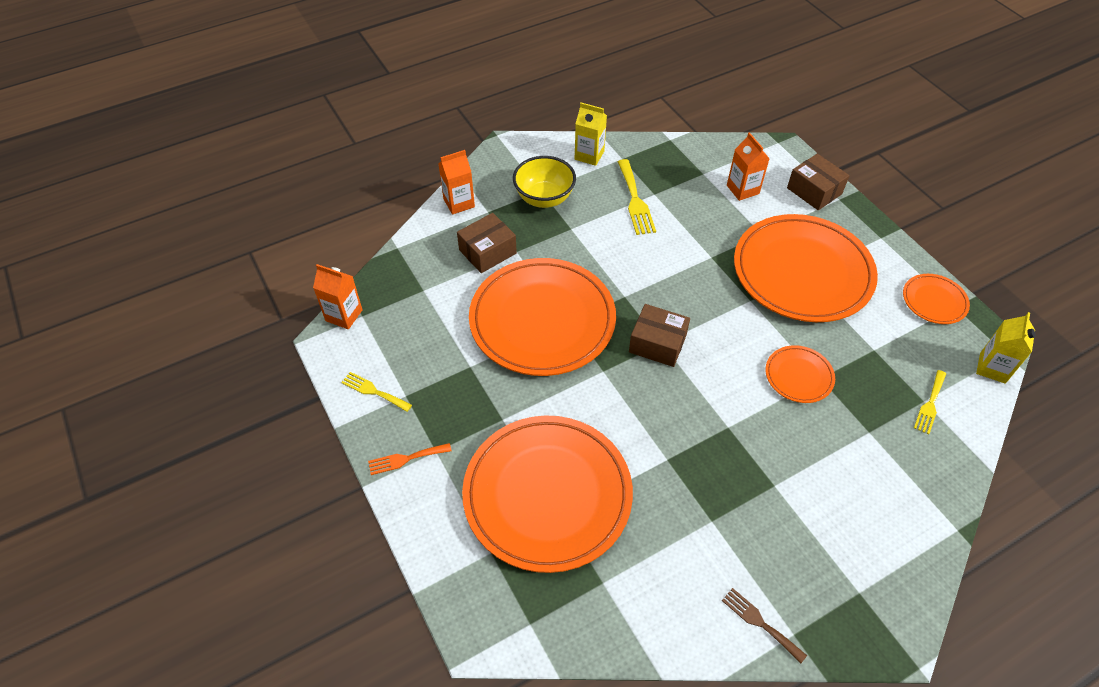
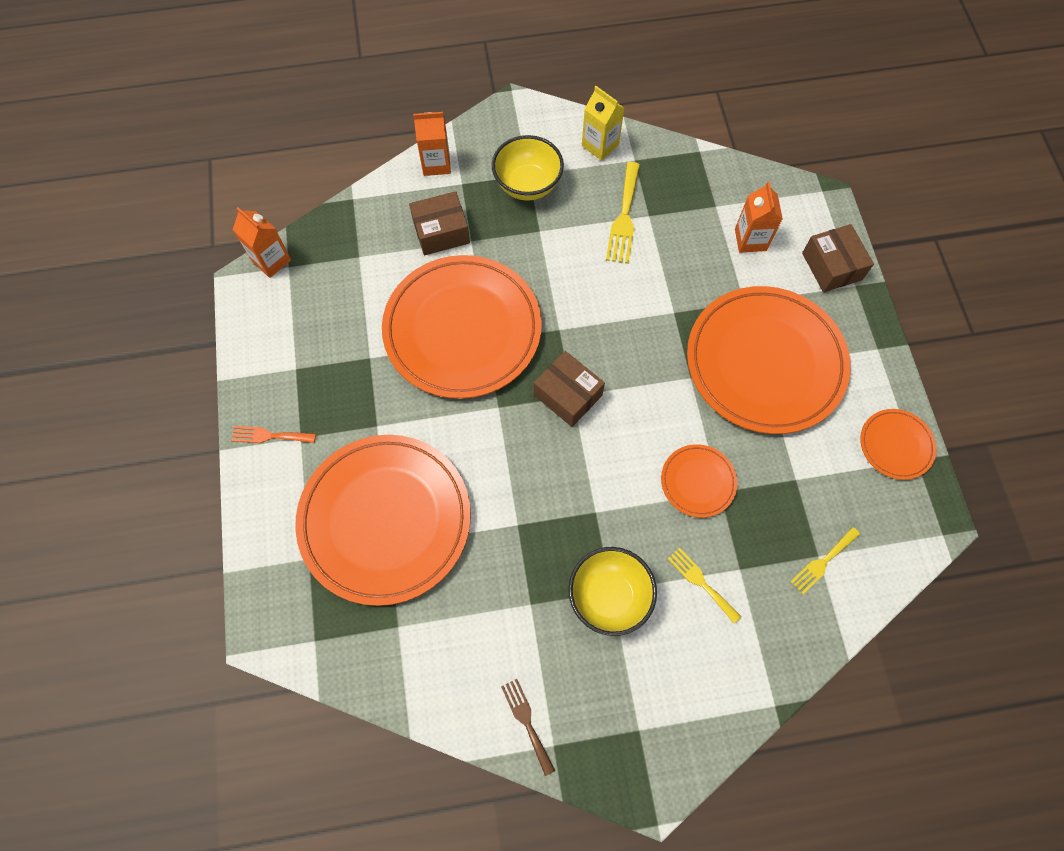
camera: 20 degrees right, 15 degrees up
yellow fork [341,372,412,412] -> yellow fork moved to [668,548,741,624]
yellow carton [976,312,1035,384] -> none
none -> yellow bowl [568,547,657,636]

